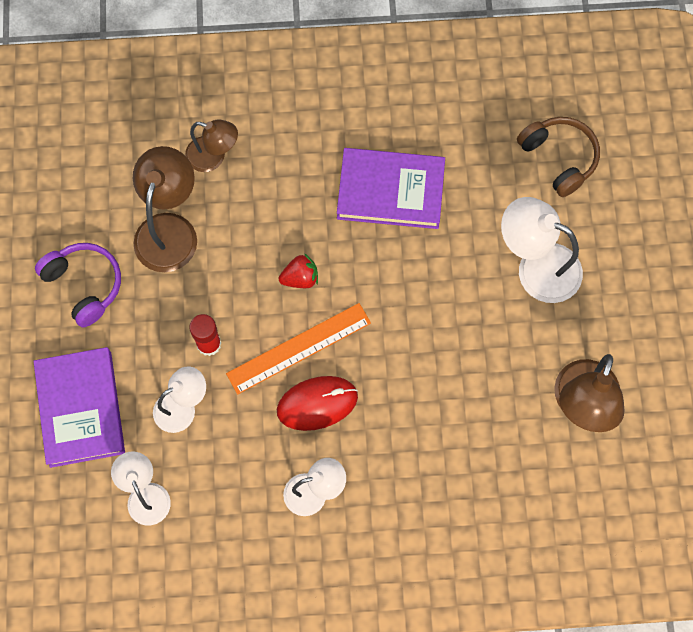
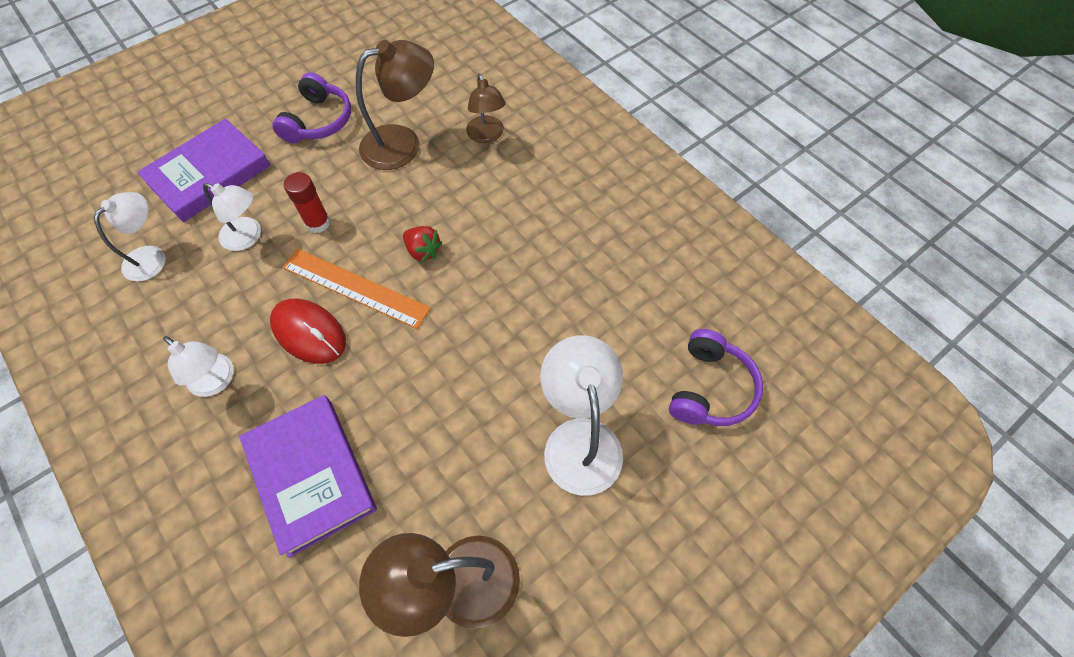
camera: 55 degrees right, 10 degrees down
purple book [337,148,445,229] -> purple book moved to [239,395,377,558]
brown headphones [517,117,600,197] -> purple headphones [669,329,763,426]

